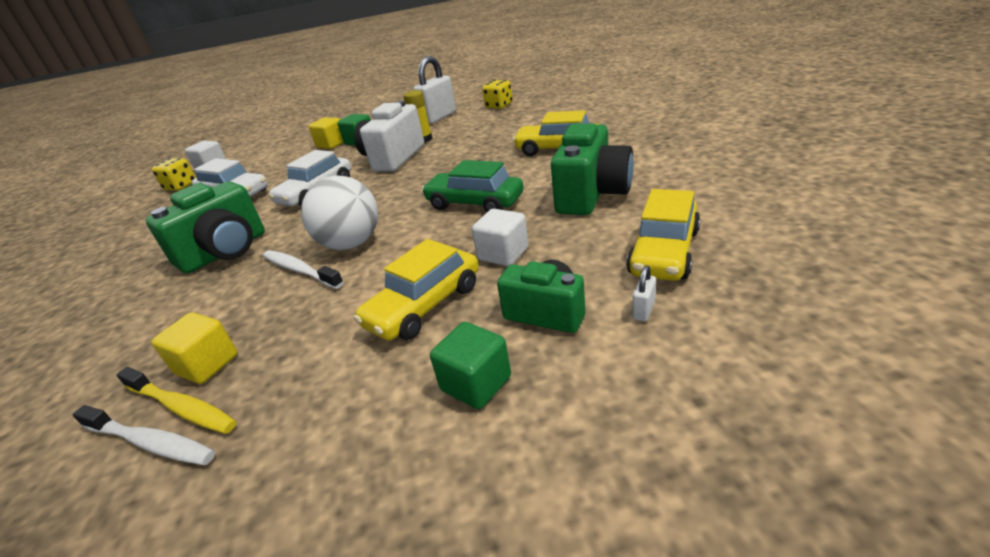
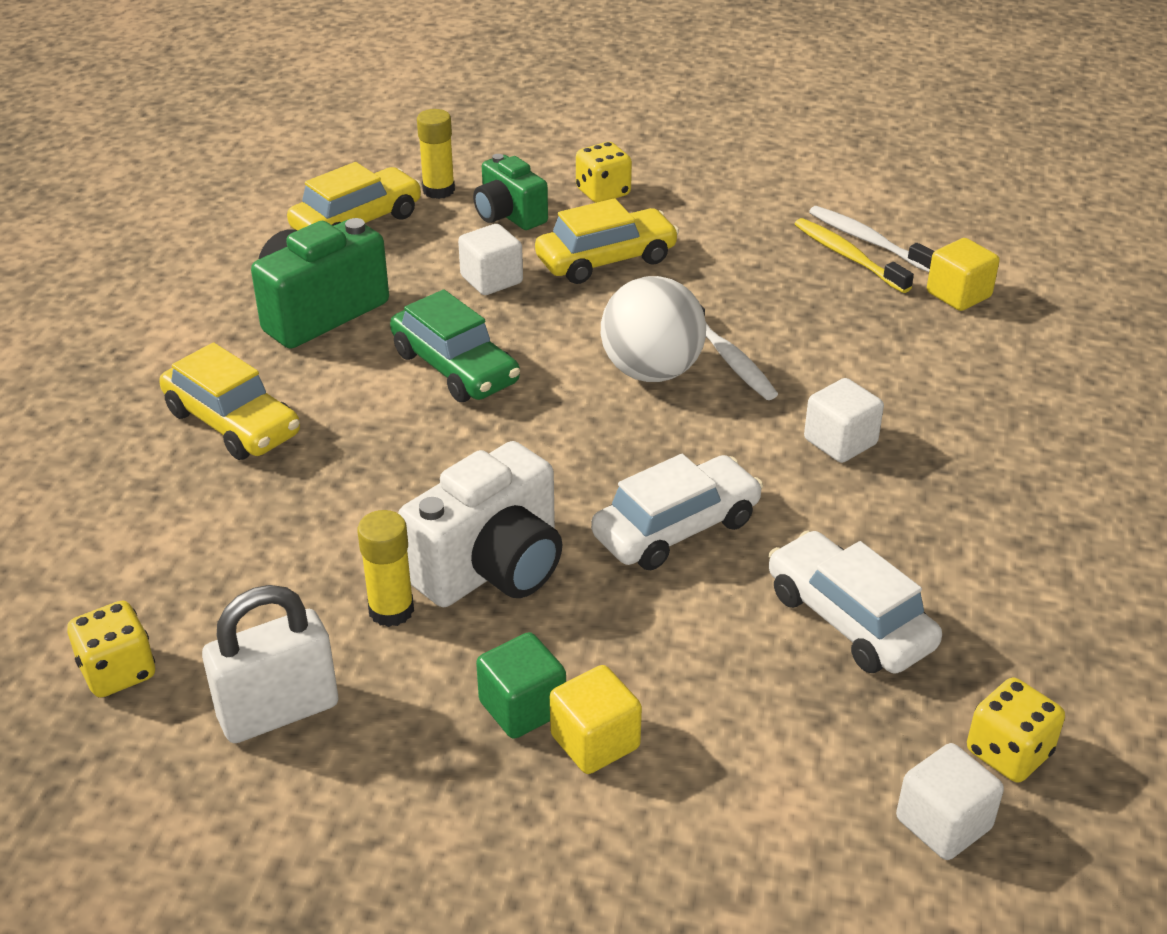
camera: 160 degrees left, 5 degrees up
green camera [146,181,265,273] -> white cube [804,378,884,463]
yellow cube [151,312,238,384] -> yellow cube moved to [927,238,1000,311]
green cube [430,322,511,409] -> yellow dice [576,142,632,203]
white padlock [632,266,656,321] -> yellow glue stick [417,109,455,199]

